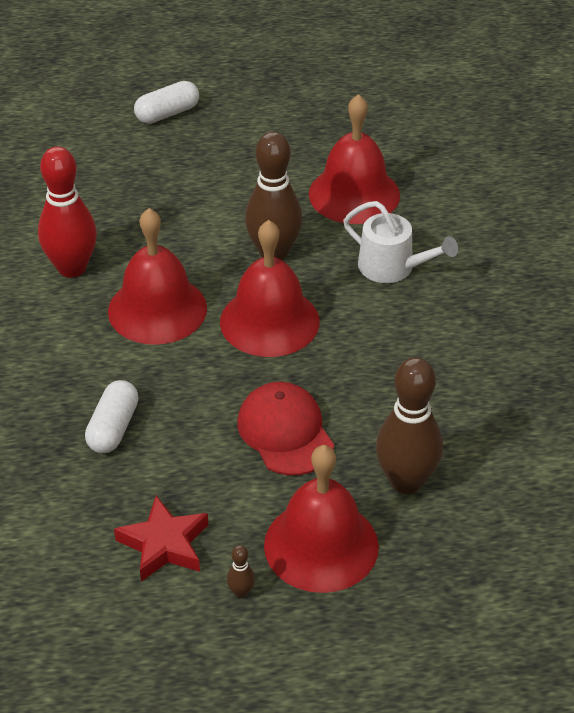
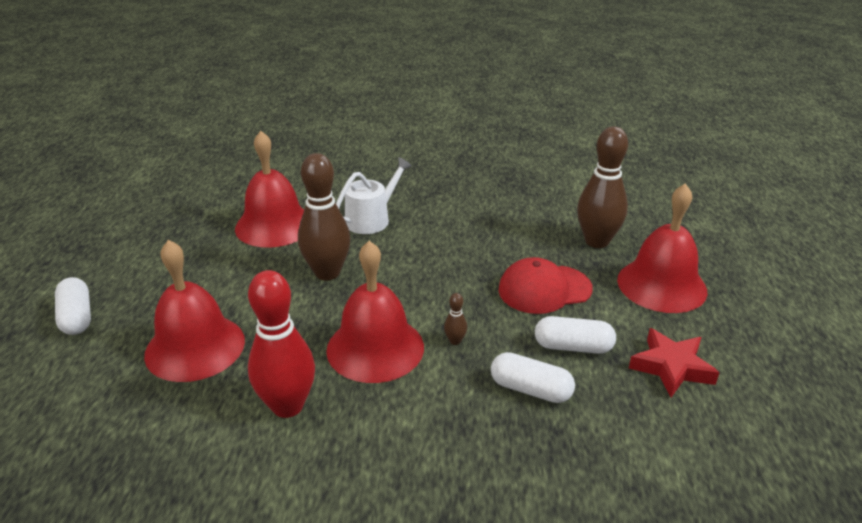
camera: 80 degrees left, 10 degrees down
red bell [220,220,319,357] -> red bell moved to [144,240,245,382]
brown bowling pin [227,545,255,598] -> brown bowling pin moved to [444,293,467,345]
none -> white capsule [535,316,616,354]

